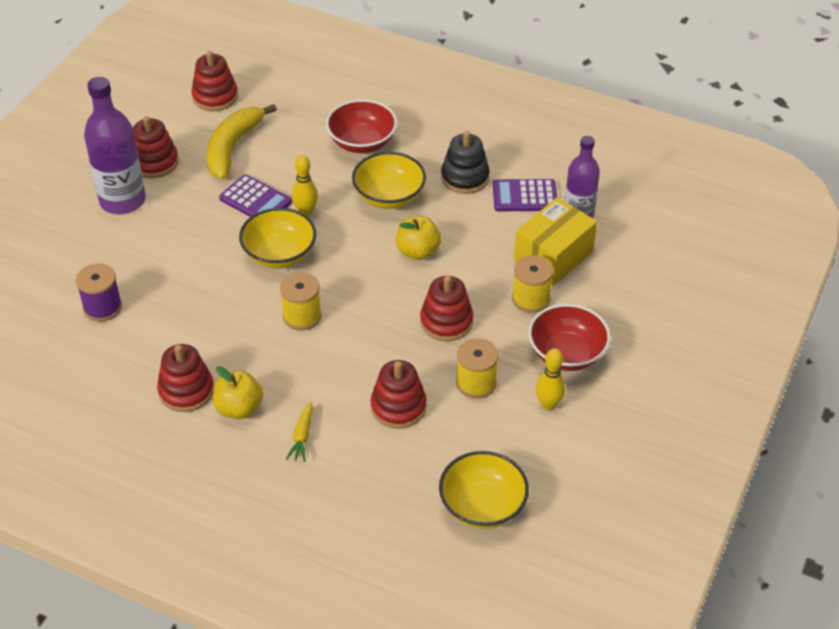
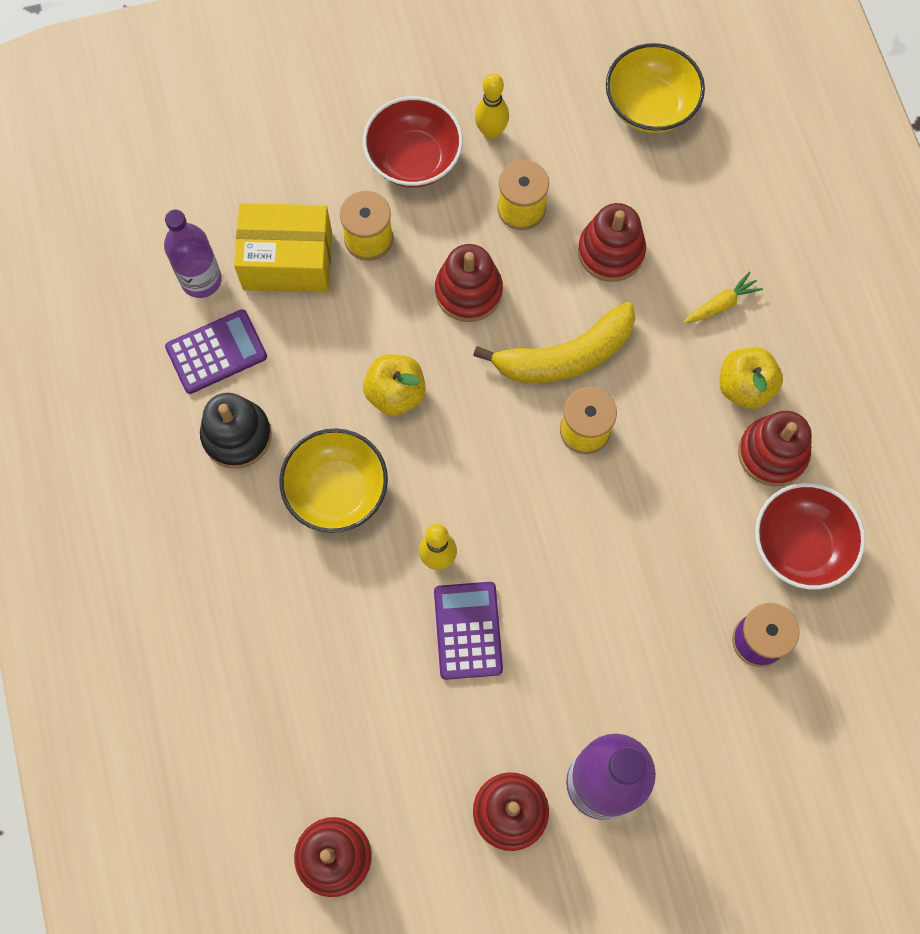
camera: 130 degrees left, 25 degrees up
yellow banana [206,104,277,179] -> yellow banana moved to [473,302,635,383]
yellow bowl [239,208,316,269] -> none
red bowl [326,99,397,153] -> red bowl moved to [755,483,865,590]
purple calculator [493,179,557,211] -> purple calculator turned 75 degrees counterclockwise [165,309,267,394]

